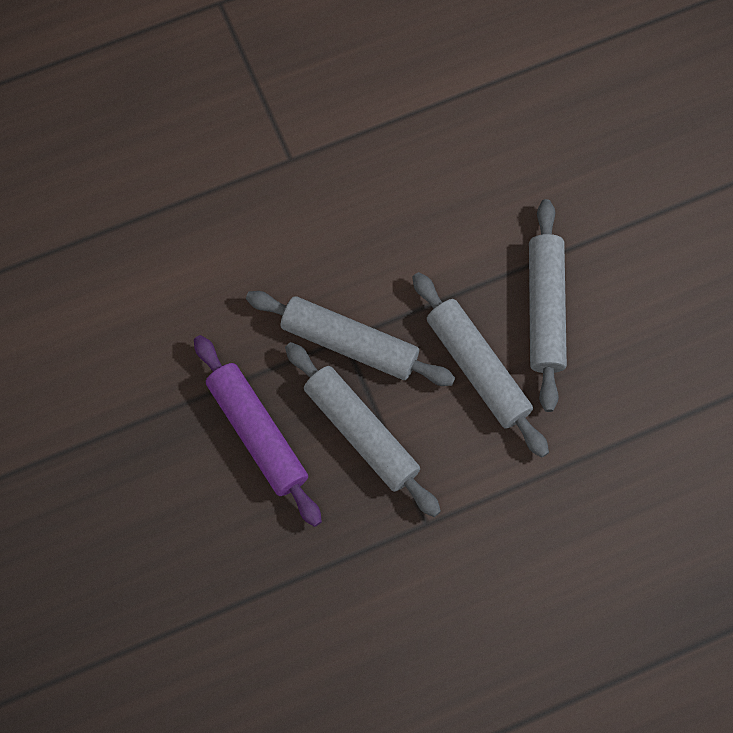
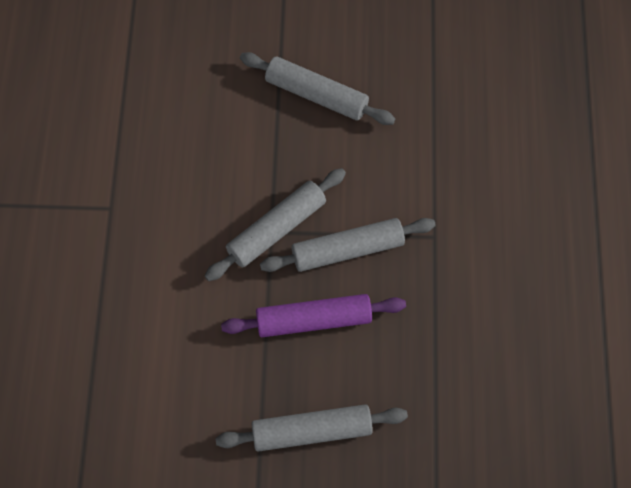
camera: 65 degrees left, 5 degrees down
grey rolling pin [412,272,549,457] -> grey rolling pin moved to [215,404,408,452]

